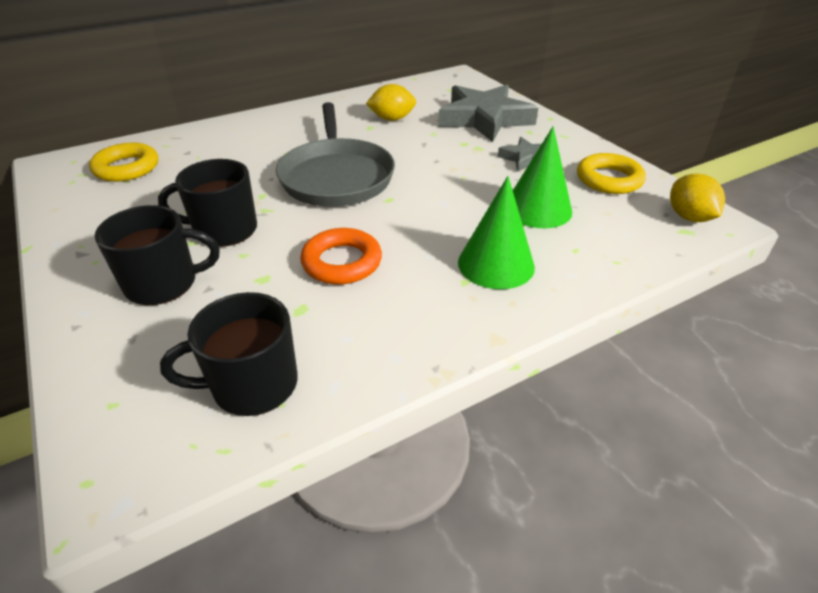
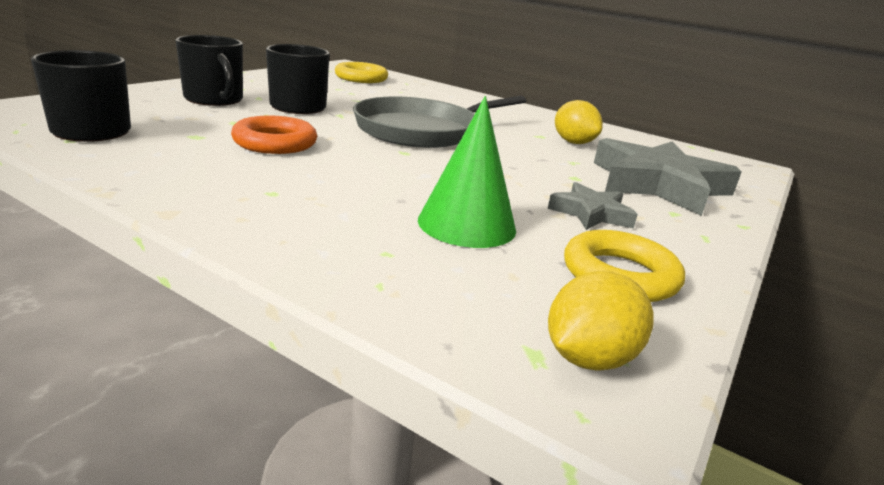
camera: 60 degrees right, 15 degrees down
green cone [458,176,535,289] -> none

